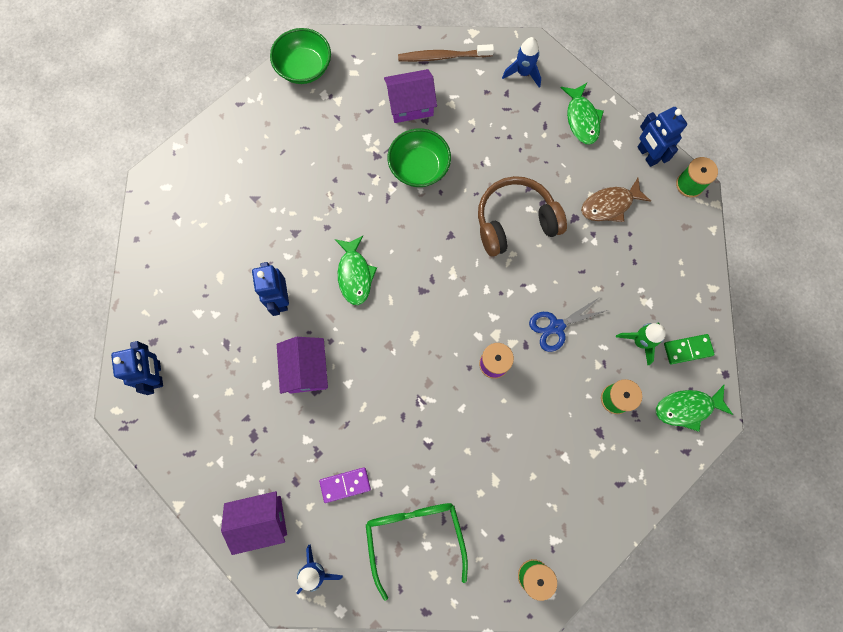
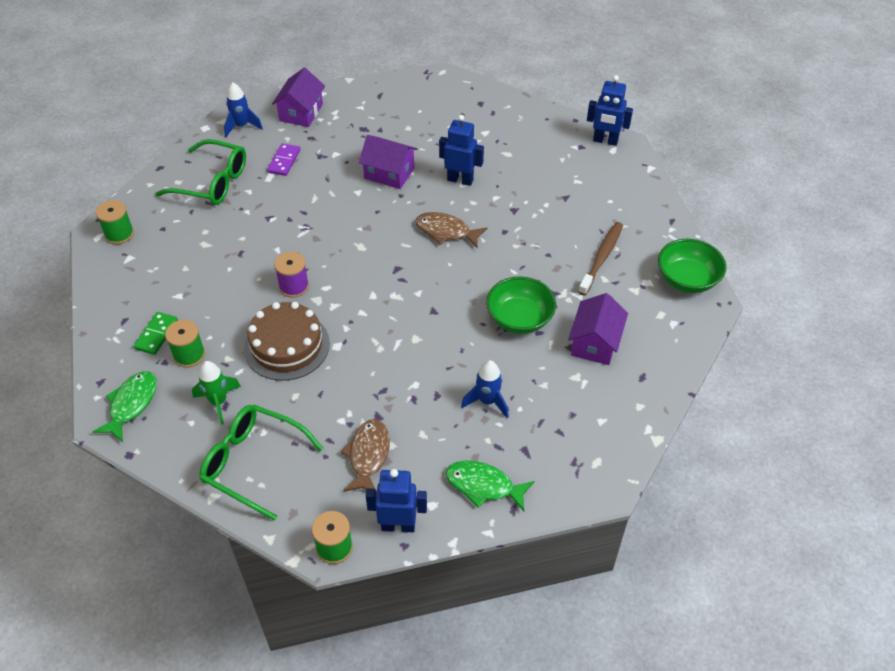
camera: 120 degrees right, 25 degrees down
blue robot [111,341,163,395] -> blue robot moved to [587,75,633,146]
green fish [335,236,377,305] -> brown fish [415,212,487,248]
brown toothbrush [398,44,494,62] -> brown toothbrush moved to [578,222,623,296]
brown headphones [478,176,567,257] -> none
blue rocket [502,37,541,88] -> blue rocket moved to [461,360,509,418]
blue scissors [529,297,608,352] -> brown cake [244,302,330,381]
green domino [664,334,715,364] -> green domino moved to [134,312,178,355]
none -> green glasses [200,405,323,521]

